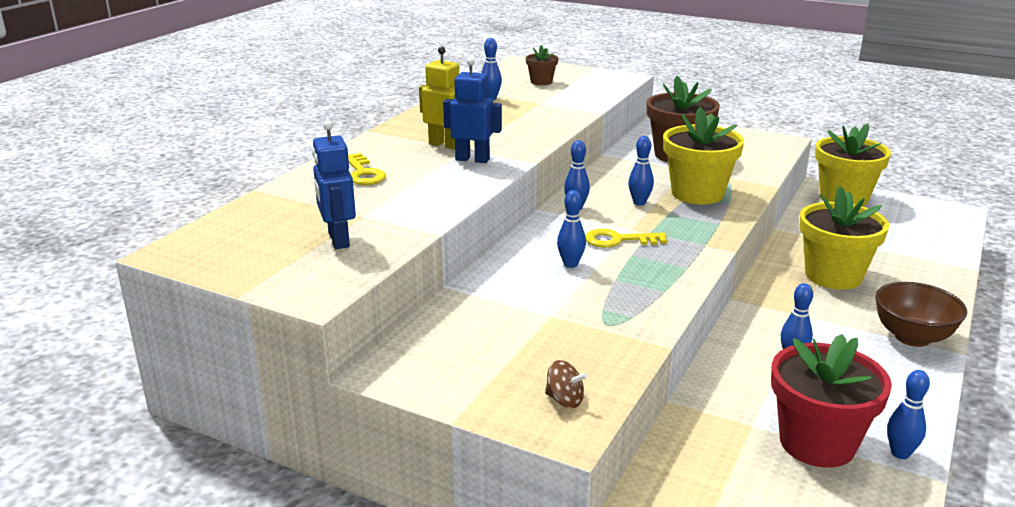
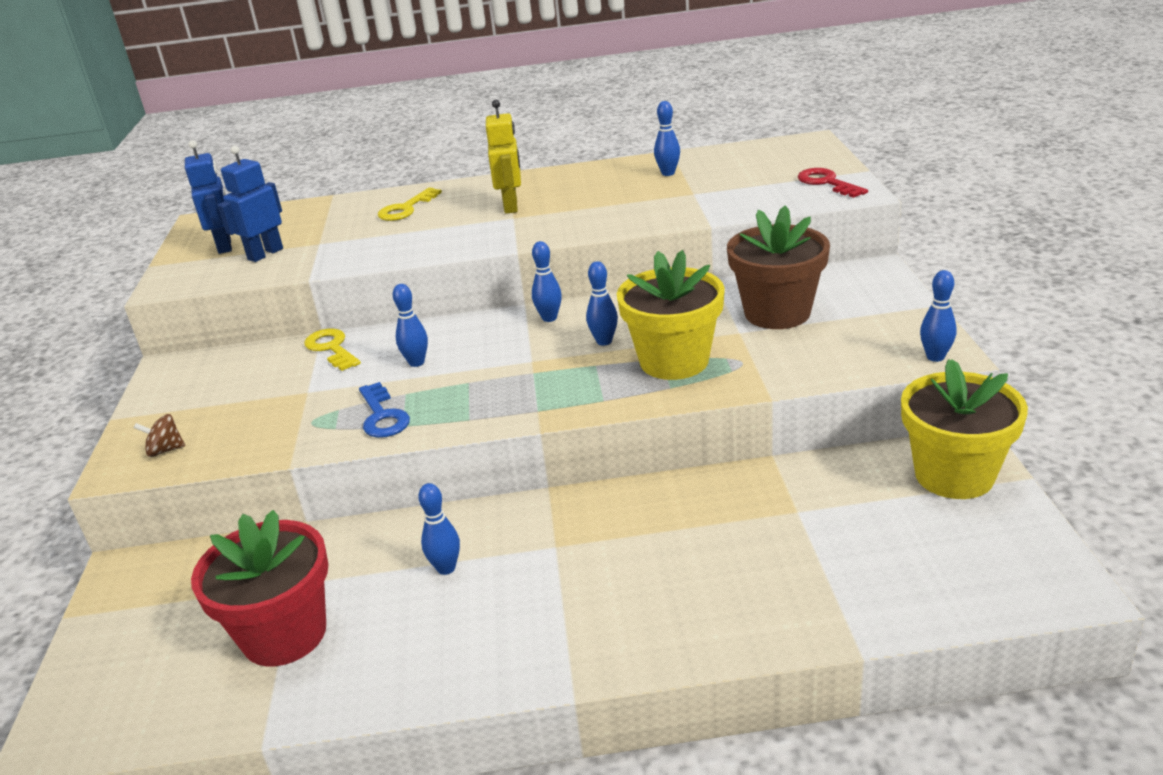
camera: 60 degrees right, 5 degrees up
blue robot [443,58,502,163] -> blue robot moved to [185,140,232,254]
brown flower pot [526,45,558,85] -> none
brown spinning top [545,360,588,408] -> brown spinning top turned 90 degrees clockwise [134,414,185,457]
yellow key [585,229,667,248] -> yellow key moved to [304,329,361,371]
yellow flower pot [799,186,889,290] -> none
brown bowl [875,282,967,347] -> none
blue bowling pin [887,370,930,459] -> blue bowling pin moved to [920,270,957,362]
none -> blue key [359,382,410,438]
none -> red key [798,168,868,198]

